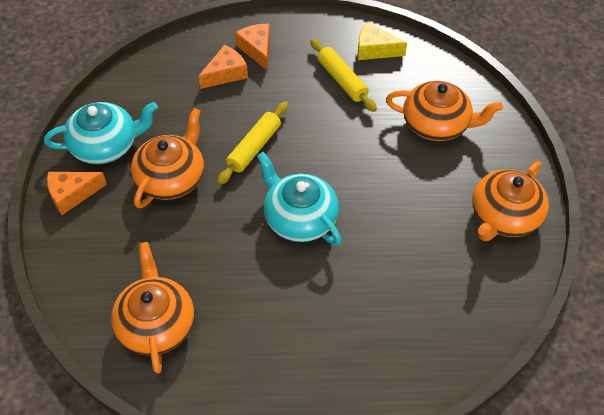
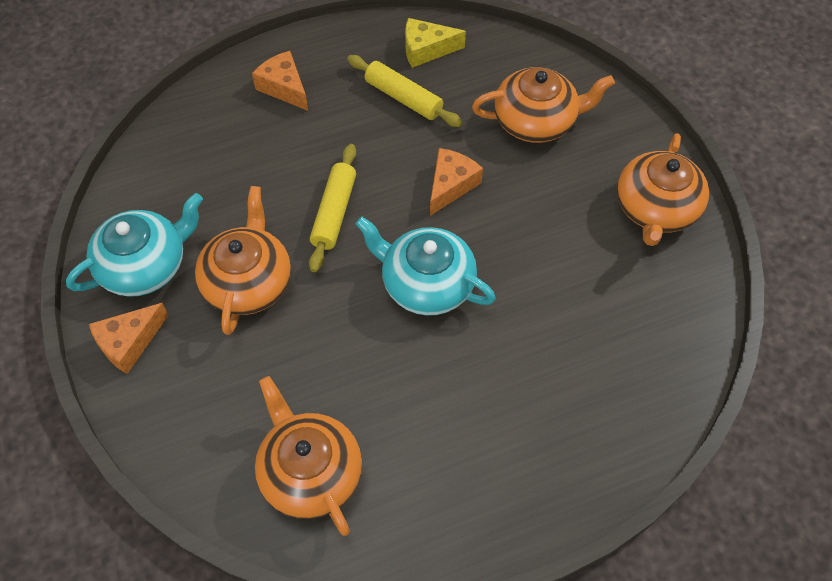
camera: 20 degrees left, 5 degrees up
orange cheese [198,44,248,89] -> orange cheese moved to [430,148,483,216]

